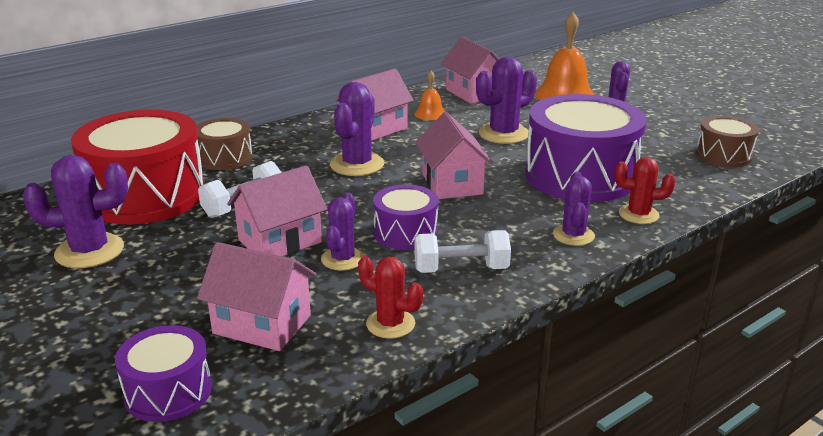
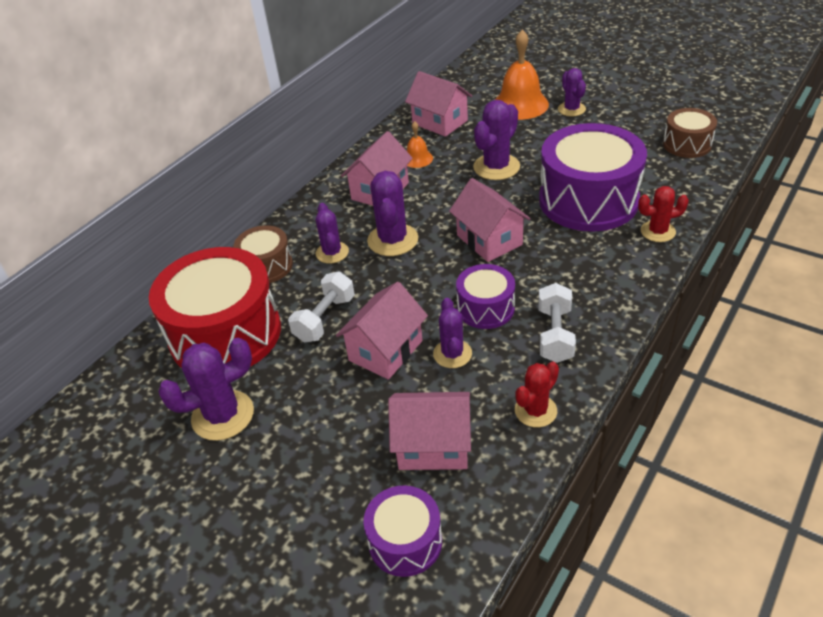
camera: 15 degrees left, 15 degrees up
red cactus [358,256,423,339] -> red cactus turned 60 degrees counterclockwise [515,362,559,427]
white dumbbell [414,230,511,273] -> white dumbbell turned 60 degrees counterclockwise [538,283,576,363]
purple cactus [553,172,595,246] -> purple cactus moved to [316,203,349,264]

